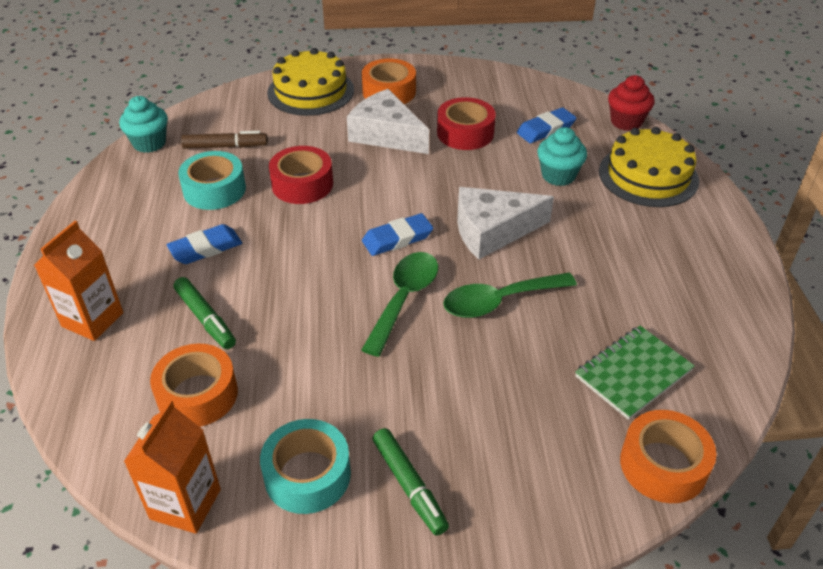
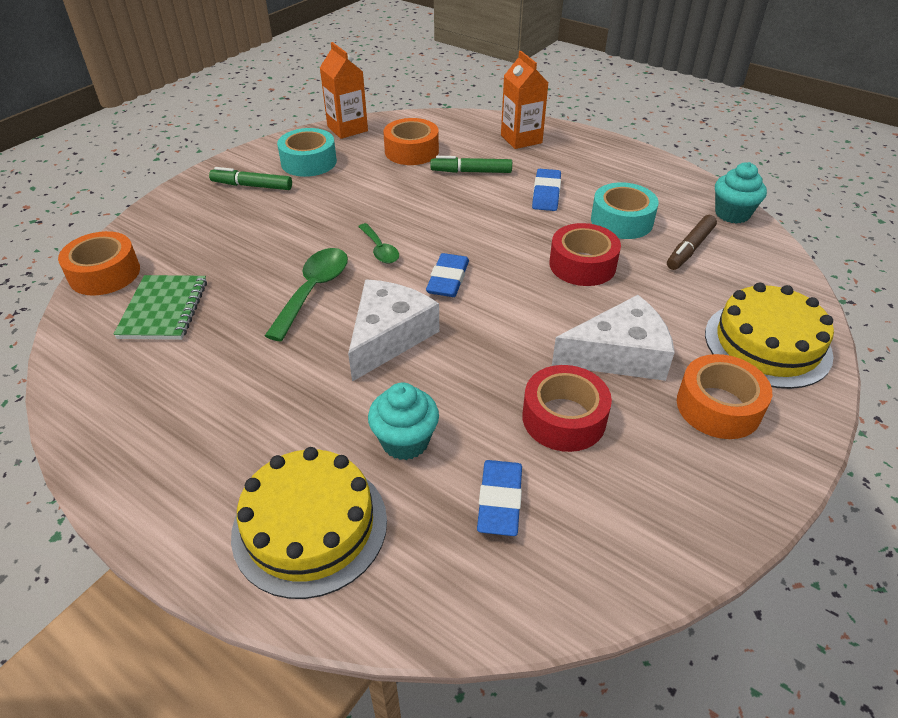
camera: 130 degrees right, 0 degrees up
green spoon [361,252,438,357] -> green spoon [358,223,399,264], size x0.61
red cupcake [608,75,655,131] -> none

